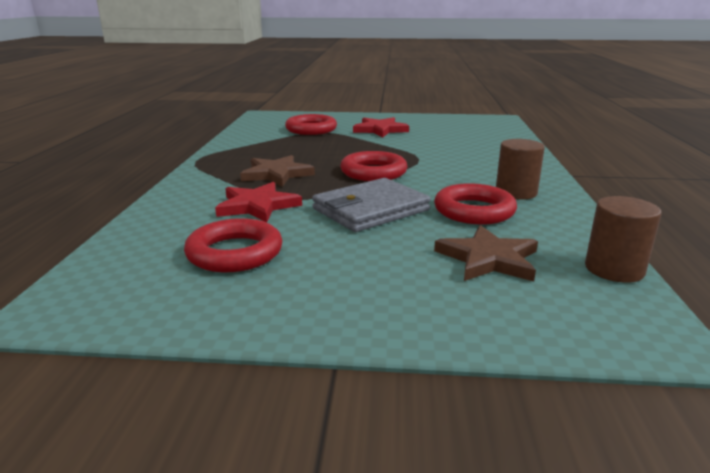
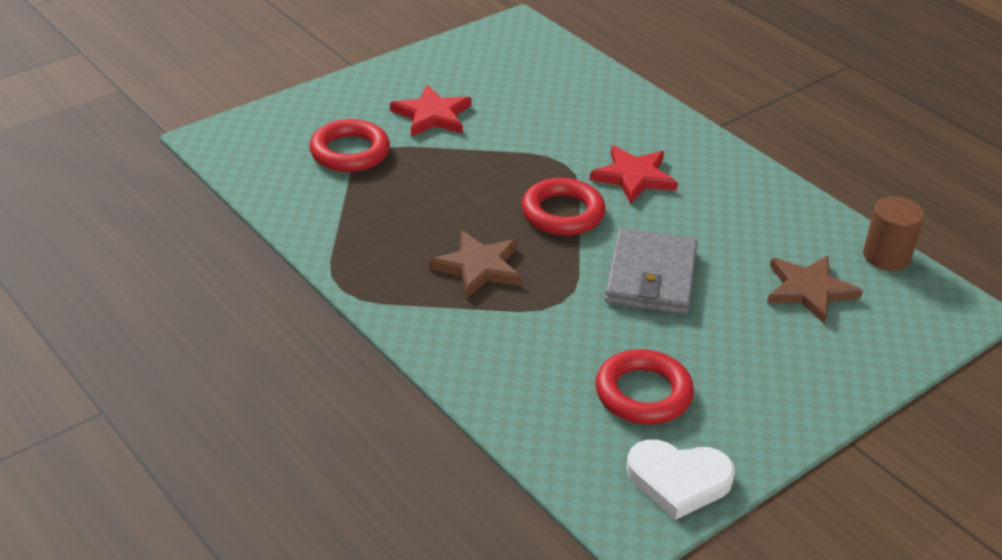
camera: 45 degrees left, 15 degrees up
red star [215,182,302,222] -> red star moved to [590,145,678,204]
red ring [434,183,517,225] -> none
brown cylinder [496,139,545,200] -> none
none -> white heart [626,439,735,520]

